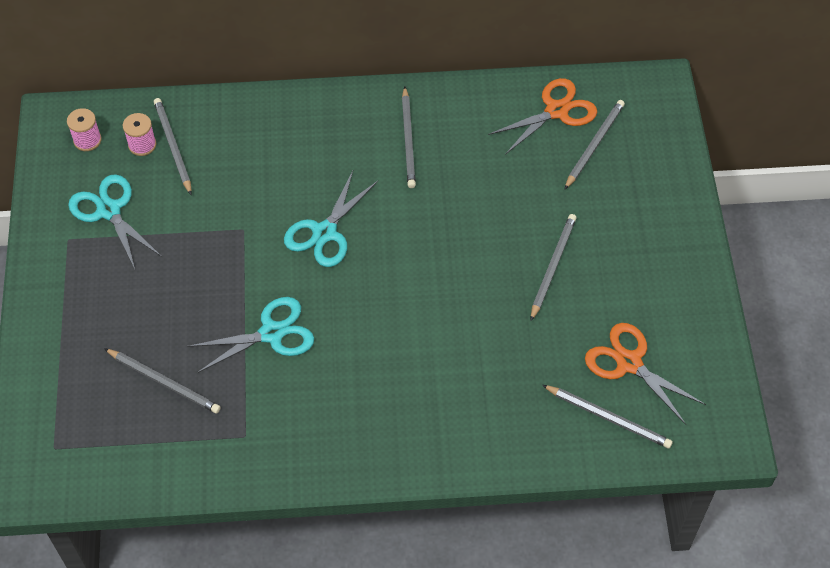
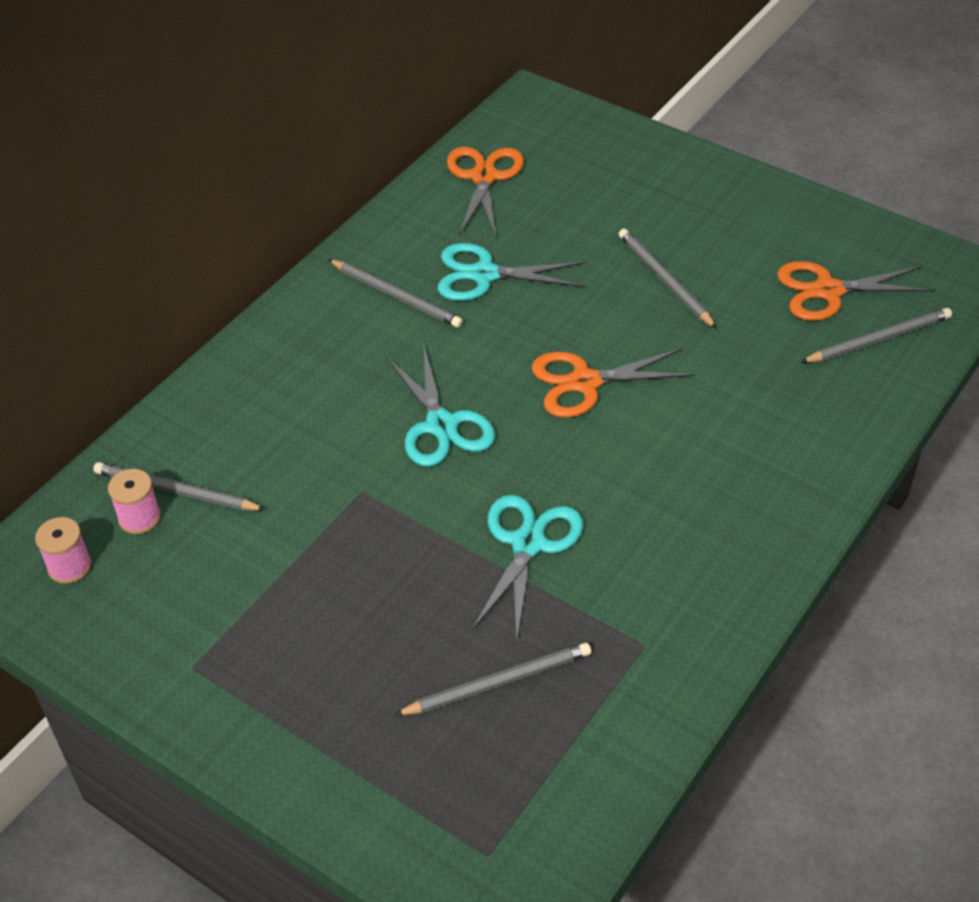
camera: 50 degrees left, 10 degrees down
turquoise scissors [68,174,162,269] -> turquoise scissors moved to [438,243,585,301]
grey pencil [564,100,625,190] -> none
none -> orange scissors [531,348,695,418]

